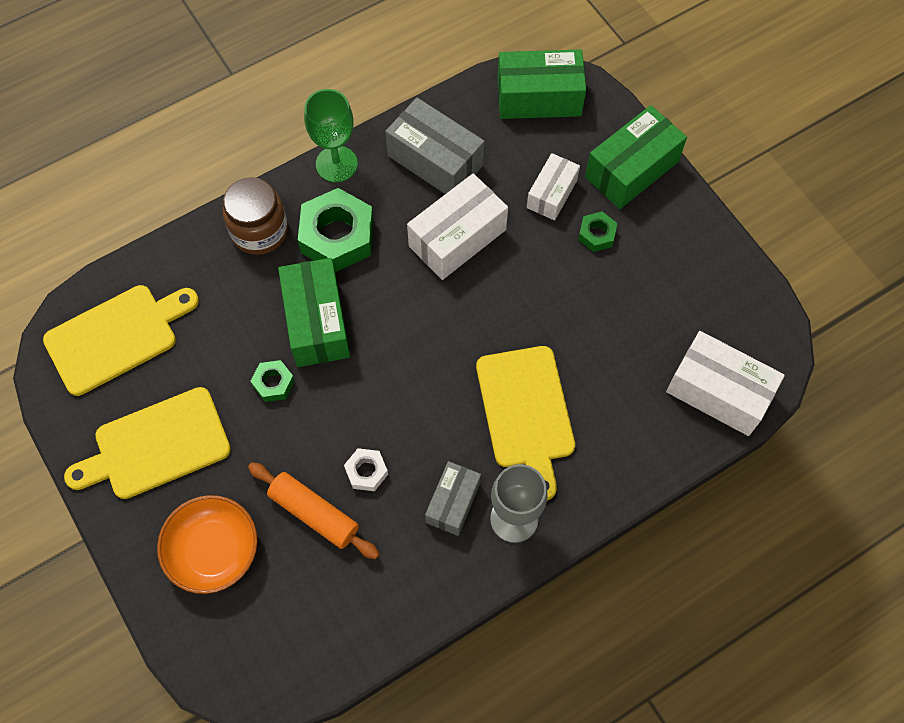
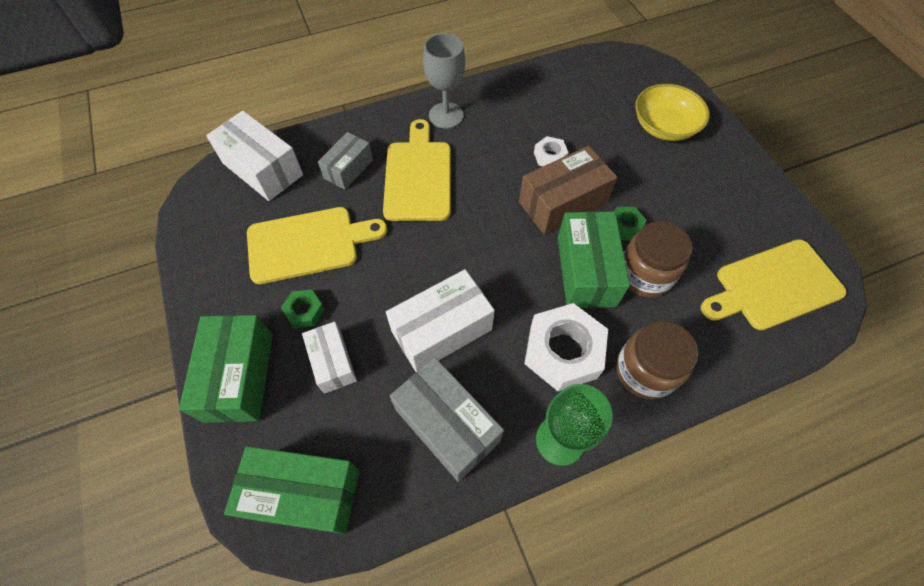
camera: 170 degrees left, 5 degrees down
yellow cutting board [64,387,231,499] -> yellow cutting board moved to [247,207,387,284]
orange bowl [157,495,257,594] -> yellow bowl [635,84,710,141]
orange rolling pin [248,462,379,559] -> none
green nut [298,188,374,272] -> white nut [524,303,608,391]
grey box [425,461,481,536] -> grey box moved to [318,132,373,190]
white box [527,153,580,221] -> white box turned 60 degrees counterclockwise [302,322,357,394]
green box [585,105,687,209] -> green box turned 60 degrees counterclockwise [179,315,273,423]
none -> brown box [519,146,617,235]
none -> brown jar [624,221,692,297]

